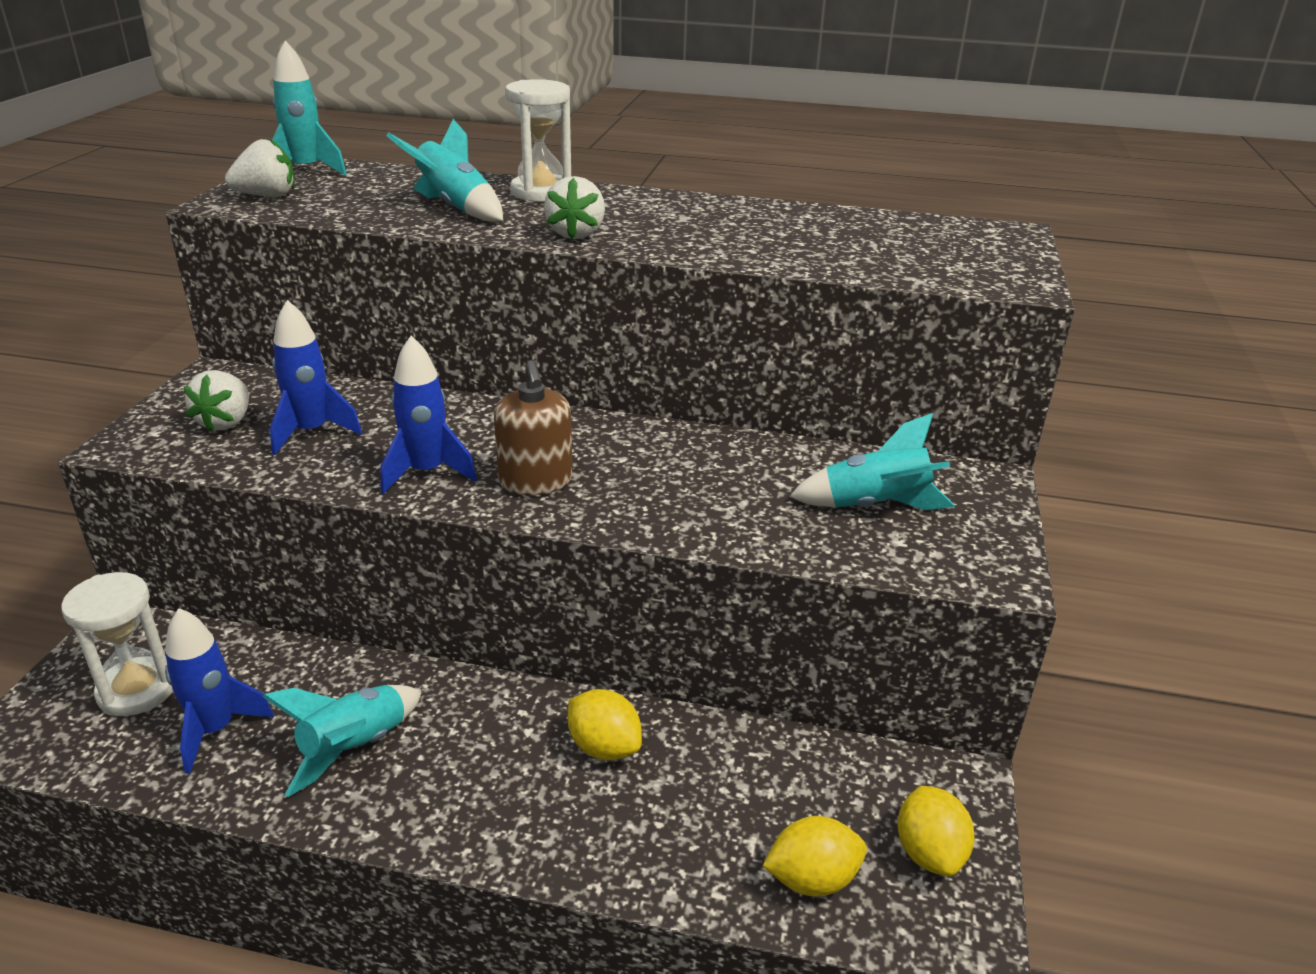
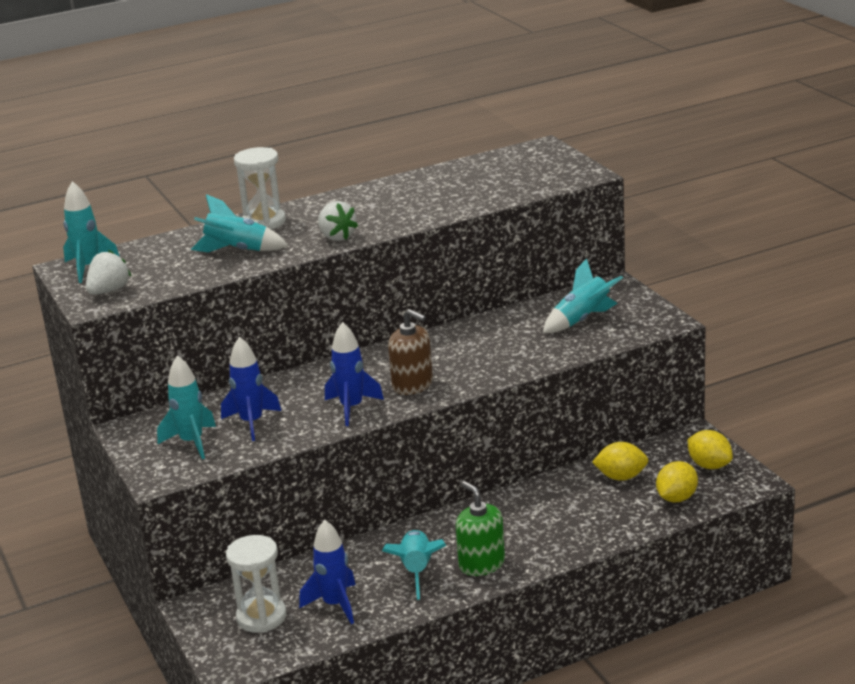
camera: 35 degrees left, 5 degrees down
white strawberry [183,370,249,432] -> turquoise rocket [157,355,216,459]
yellow lemon [568,689,642,760] -> yellow lemon moved to [592,442,648,481]
none -> green soap dispenser [456,481,505,576]

